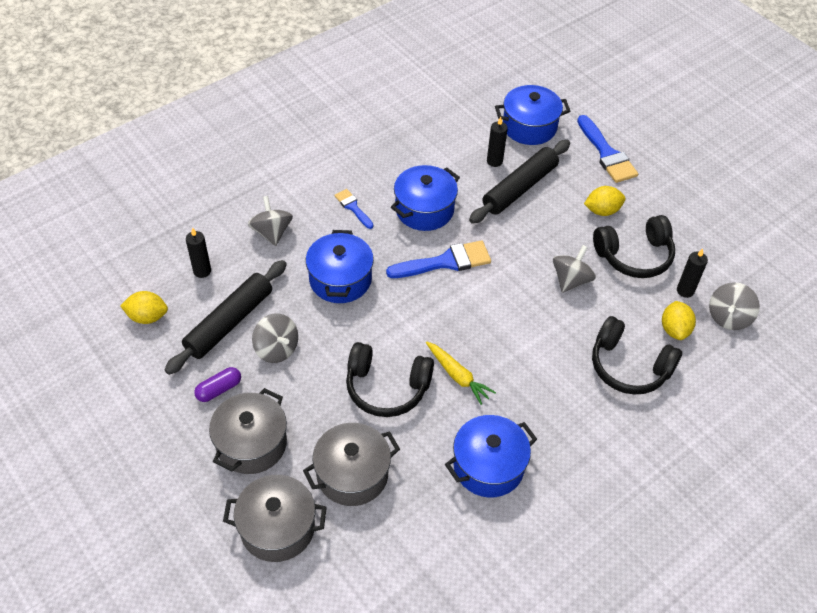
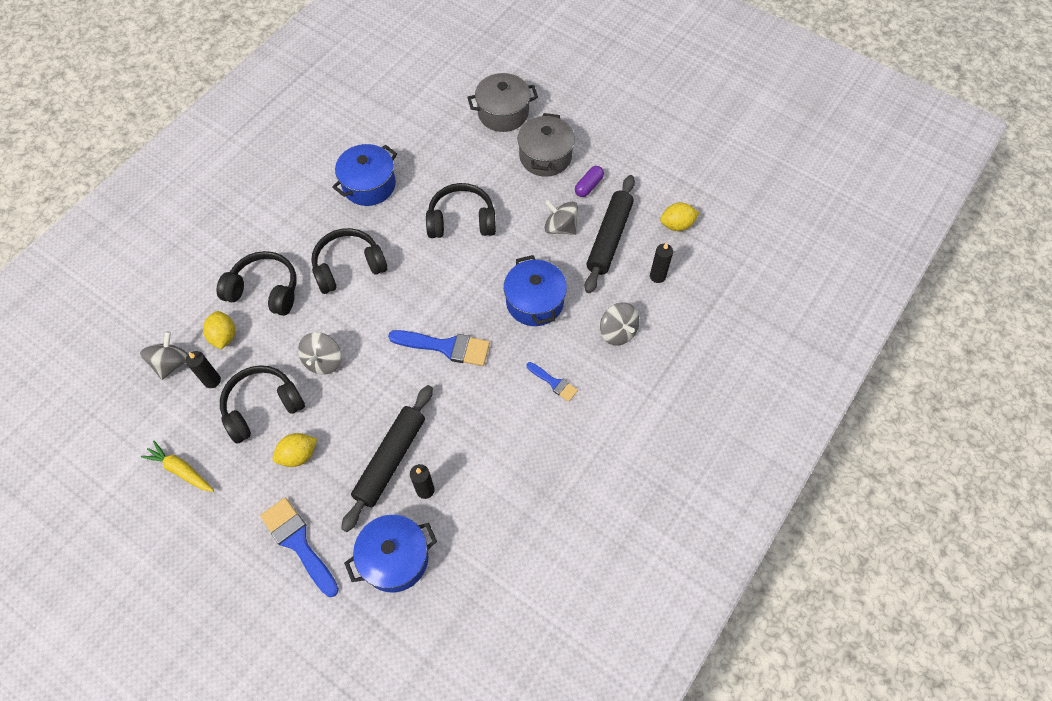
camera: 165 degrees right, 10 degrees up
grey pot [303,423,400,506] -> none
blue brush [386,240,491,278] -> blue brush turned 135 degrees counterclockwise [388,330,490,366]
blue pot [391,165,460,231] -> none
yellow carrot [426,341,496,405] -> yellow carrot moved to [141,441,214,492]
none -> black headphones [311,228,388,294]

